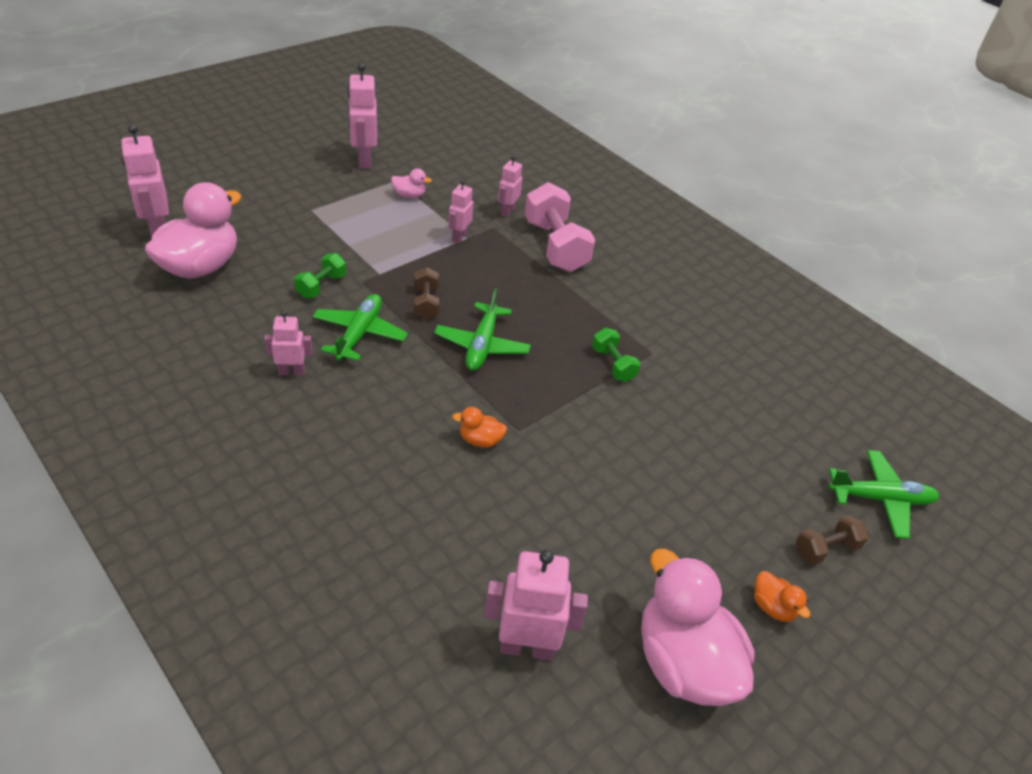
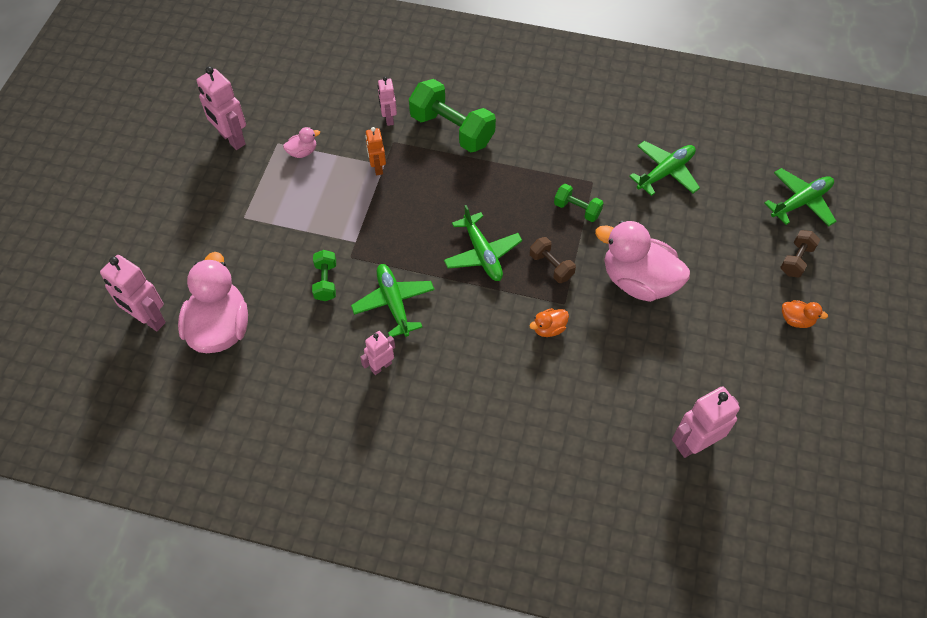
camera: 30 degrees left, 15 degrees up
brown dumbbell [414,267,439,319] -> brown dumbbell moved to [530,237,576,283]
pink robot [448,180,473,243] -> orange robot [365,127,386,175]
pink dumbbell [525,182,595,272] -> green dumbbell [409,79,496,152]
pink duck [641,549,754,706] -> pink duck moved to [595,221,690,302]
none -> green plane [629,141,700,196]

